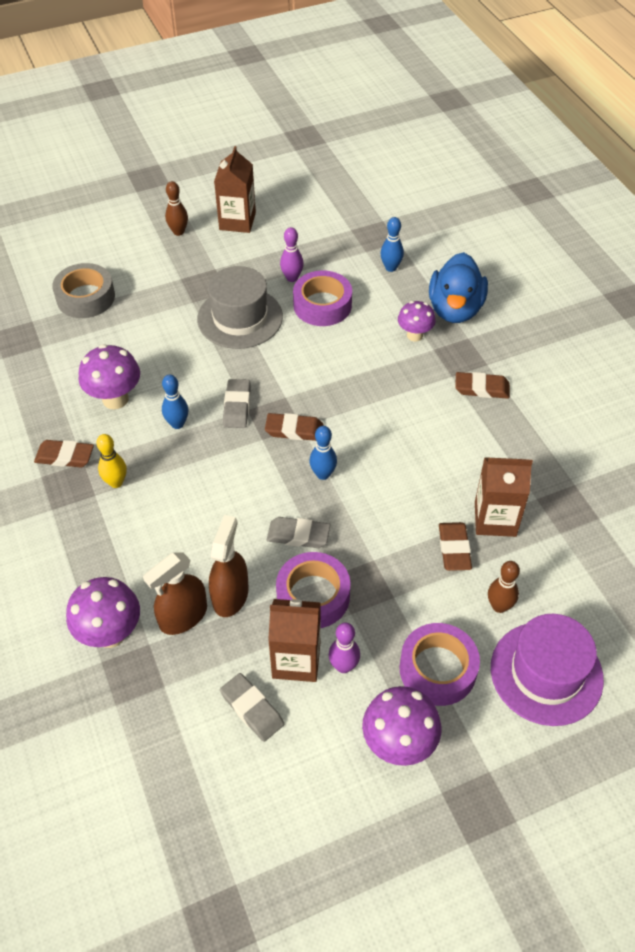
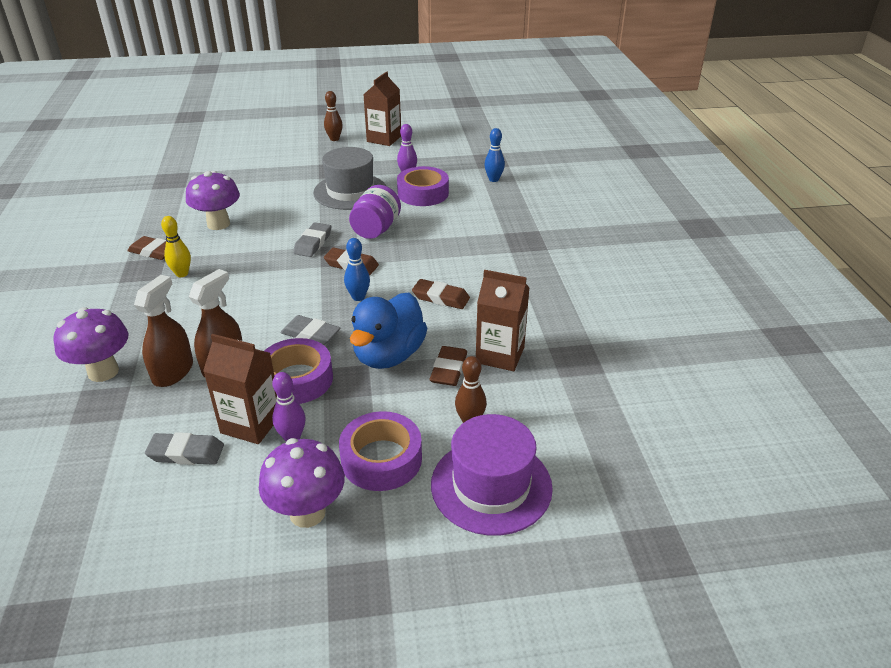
camera: 15 degrees right, 15 degrees down
grey tape [52,263,115,318] -> none
brown spray bottle [143,552,207,635] -> brown spray bottle turned 135 degrees clockwise [134,275,193,387]
blue bowling pin [162,375,189,429] -> none
grey eraser [220,673,284,742] -> grey eraser turned 60 degrees counterclockwise [145,432,224,465]
purple mushroom [398,301,436,342] -> none
blue duck [429,252,488,323] -> blue duck moved to [350,293,427,369]
brown eraser [455,372,510,399] -> brown eraser moved to [412,279,470,309]
none -> purple jar [349,185,401,239]

